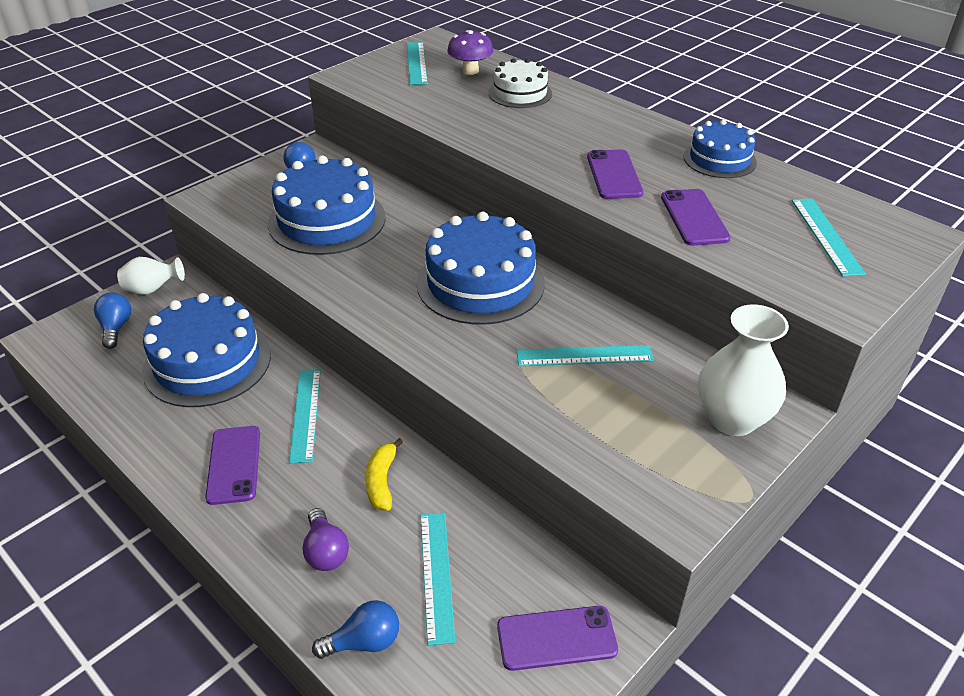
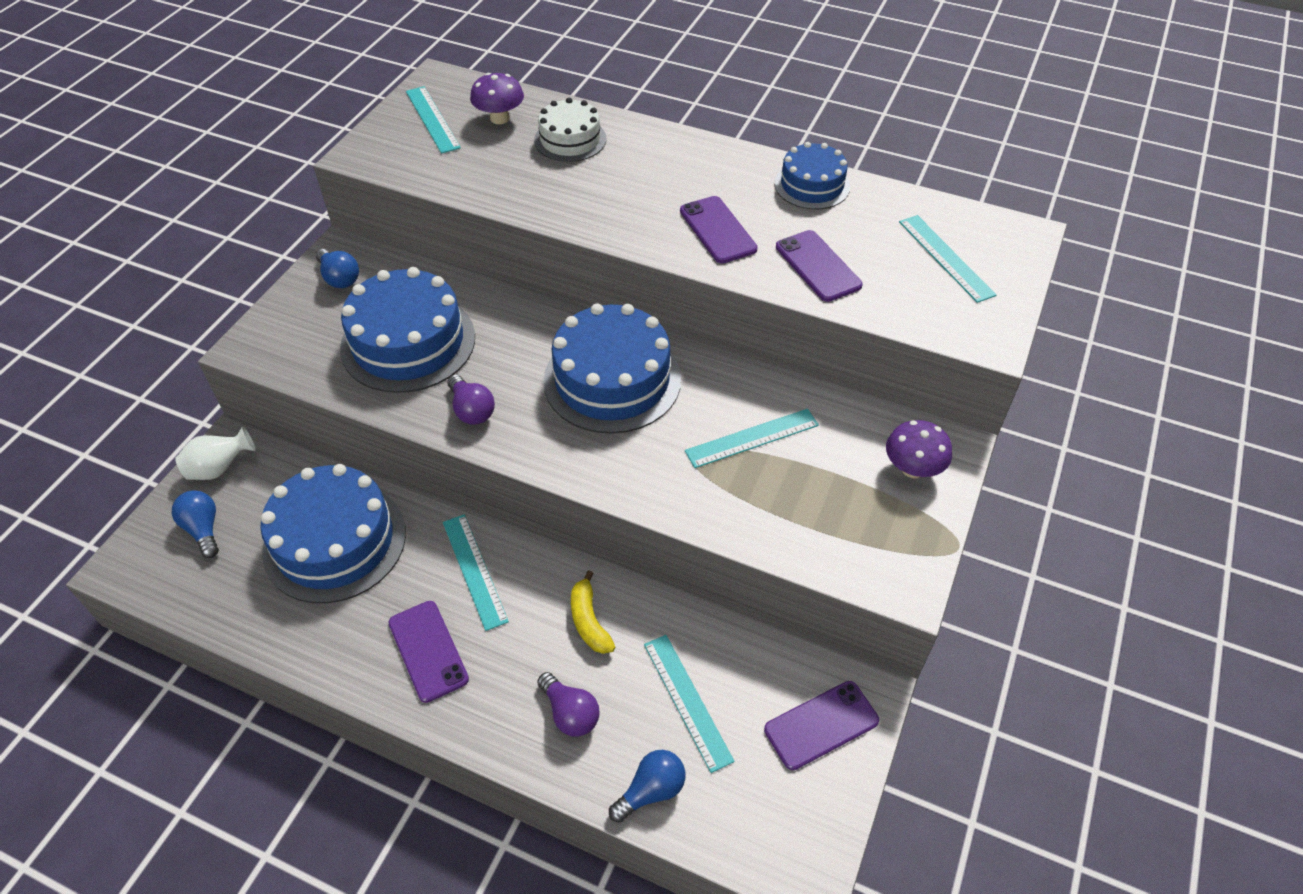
camera: 20 degrees left, 10 degrees up
white vase [698,304,789,436] -> purple mushroom [886,420,952,478]
none -> purple light bulb [447,375,495,425]

